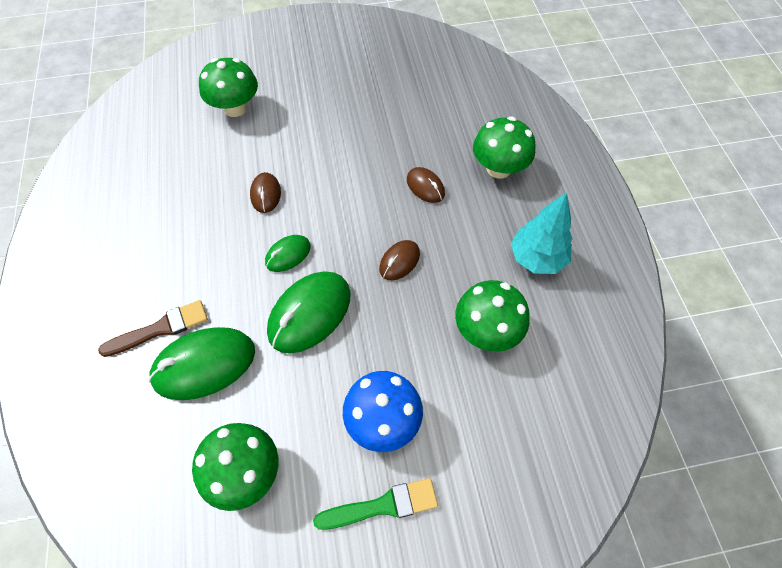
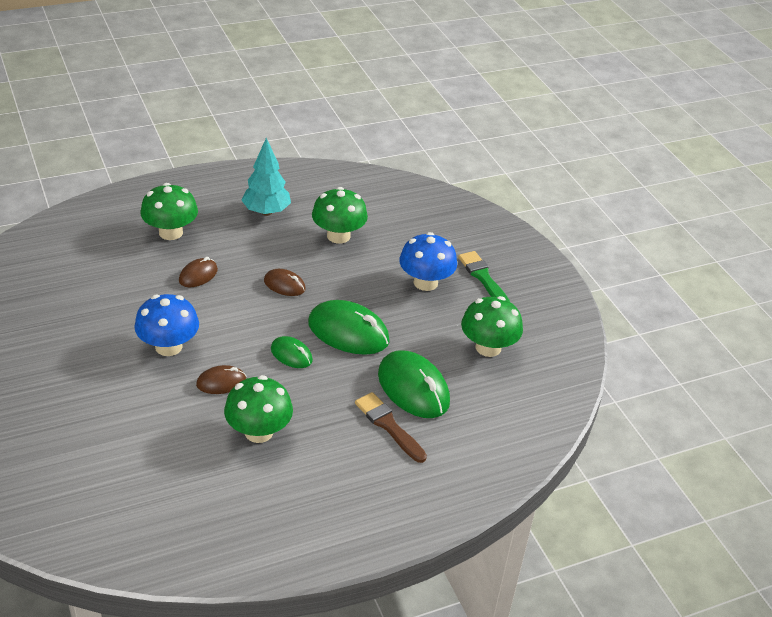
camera: 105 degrees left, 20 degrees down
green mushroom [199,58,258,117] -> green mushroom moved to [224,375,293,443]
none -> blue mushroom [134,294,199,356]

